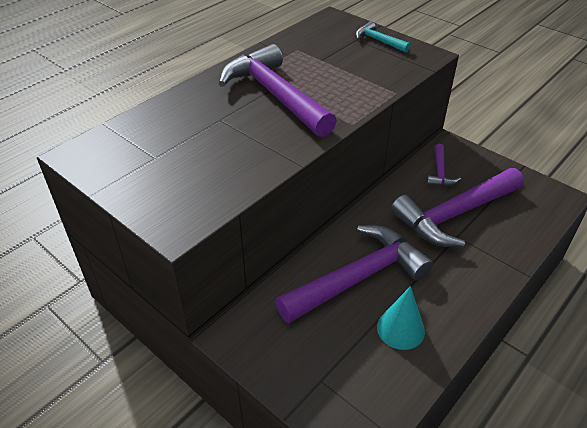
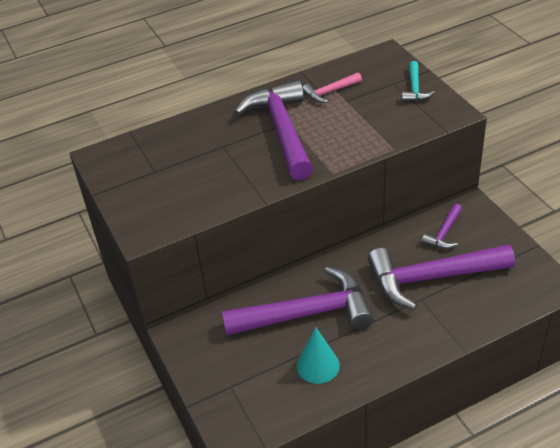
camera: 25 degrees right, 0 degrees up
turquoise hammer [355,21,411,53] -> turquoise hammer turned 150 degrees counterclockwise [402,61,435,102]
none -> pink hammer [302,72,362,103]

